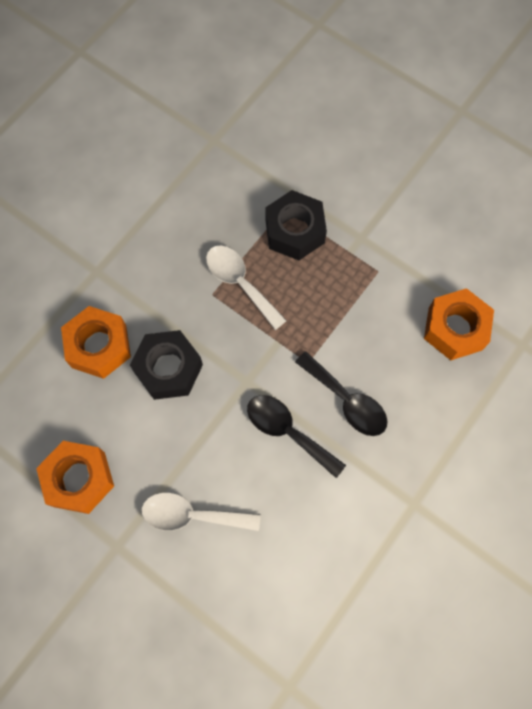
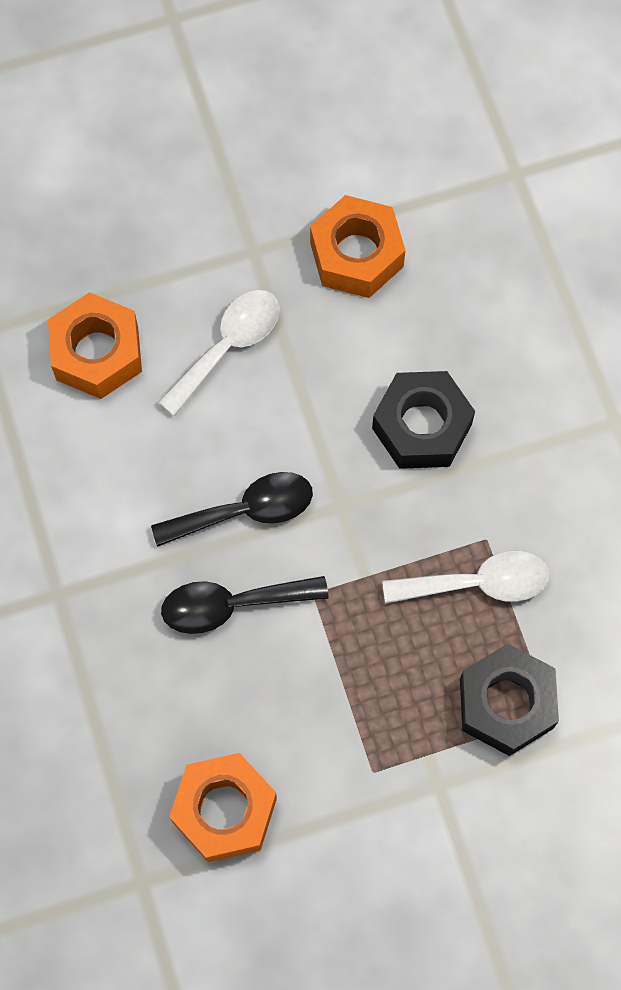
camera: 125 degrees right, 0 degrees up
orange nut [61,306,131,379] -> orange nut moved to [48,292,142,399]

